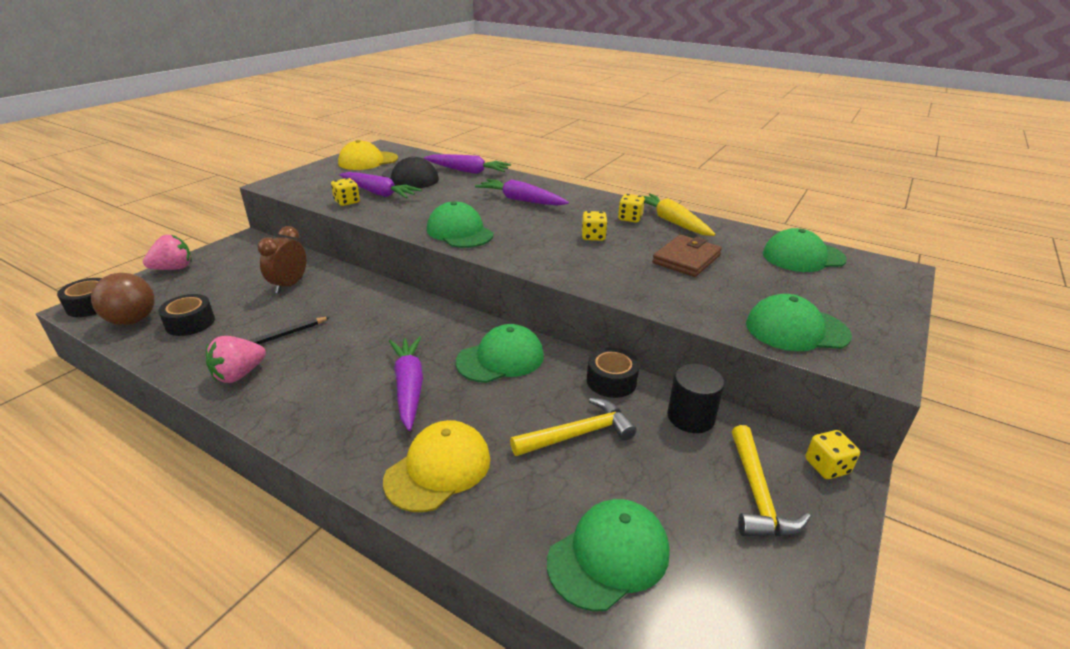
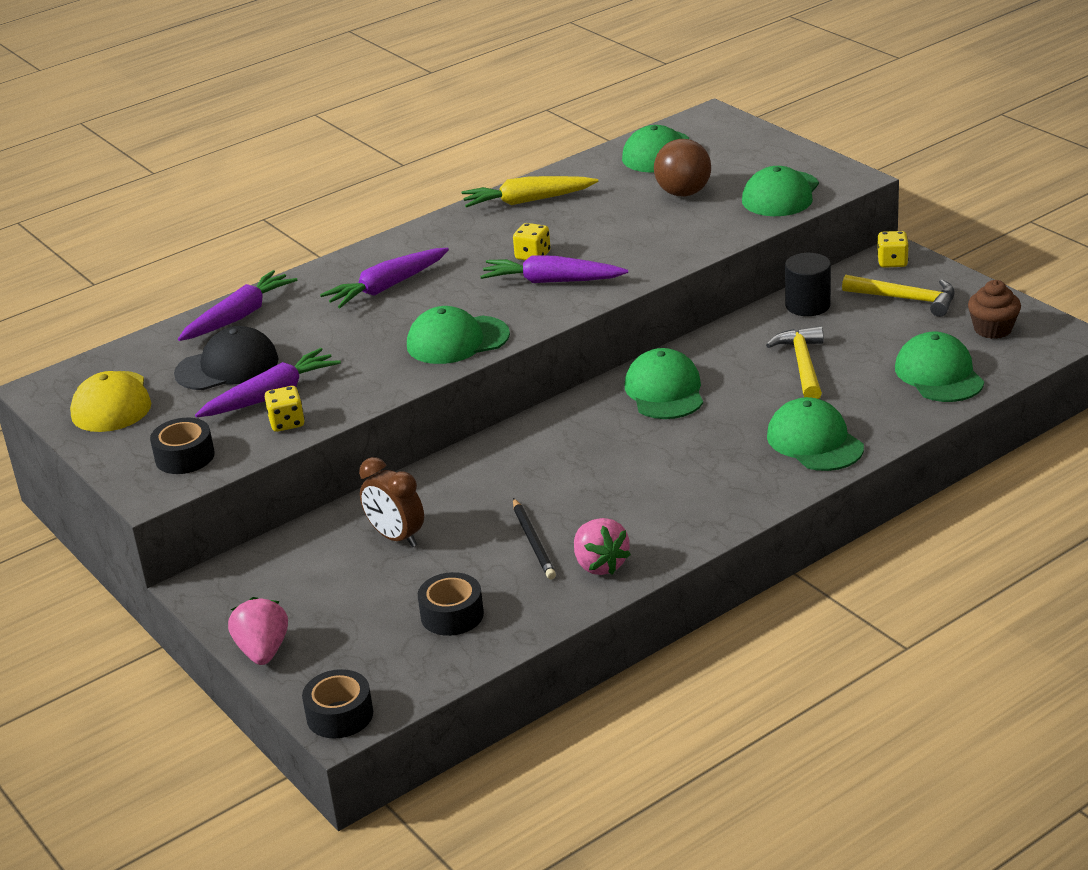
camera: 65 degrees left, 0 degrees up
brown ball [91,273,155,325] -> brown ball moved to [654,139,711,197]
yellow cap [383,420,490,512] -> green cap [767,397,864,471]
purple carrot [389,337,423,431] -> purple carrot moved to [480,255,628,283]
black tape [587,348,640,398] -> black tape moved to [150,418,215,474]
yellow dice [618,194,645,223] -> none
brown wallet [652,235,722,277] -> none
none -> brown cupcake [968,280,1021,339]

